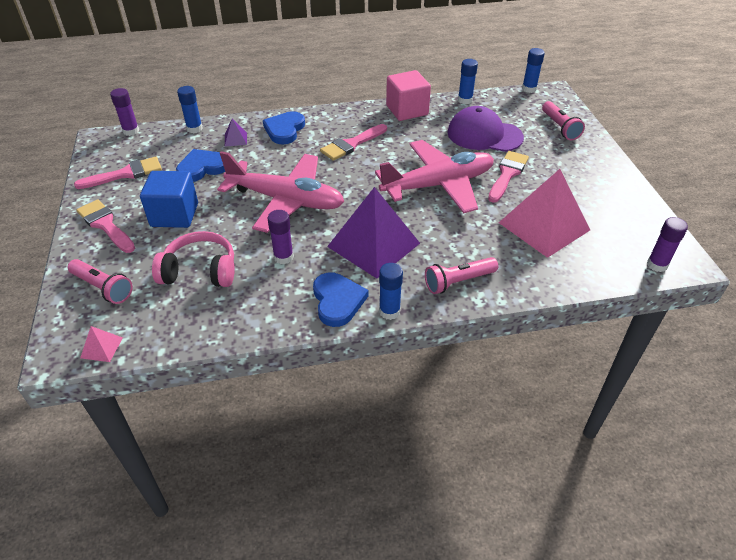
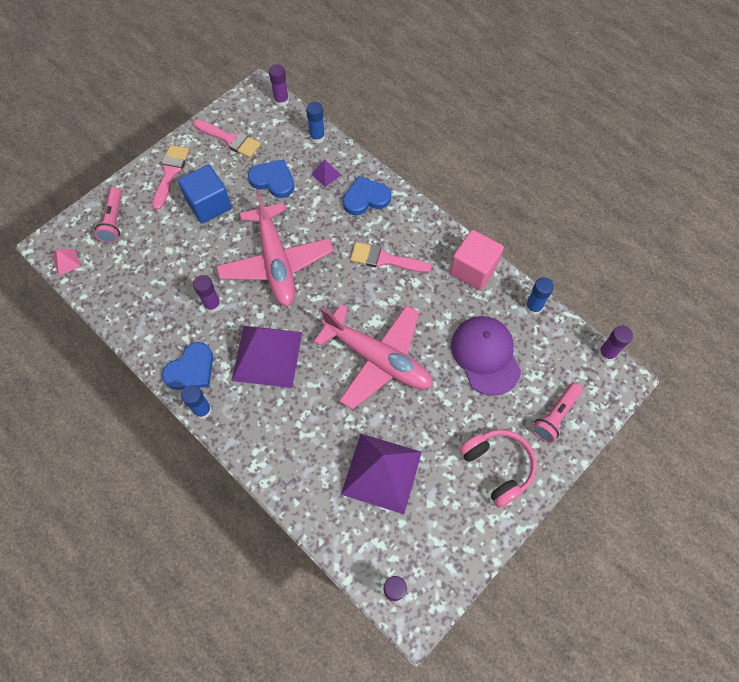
camera: 55 degrees right, 20 degrees up
pink headphones [152,231,235,287] -> pink headphones moved to [459,429,537,508]
pink flashlight [425,257,498,294] -> none
pink brush [488,151,529,203] -> none
pink pyramid [499,169,590,258] -> purple pyramid [341,434,422,514]
blue glue stick [522,48,545,93] -> purple glue stick [598,326,633,362]

